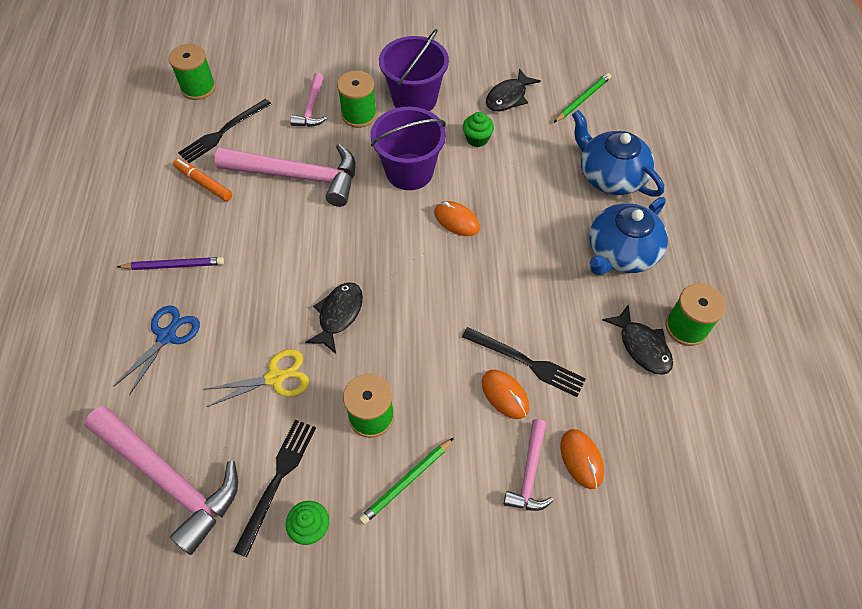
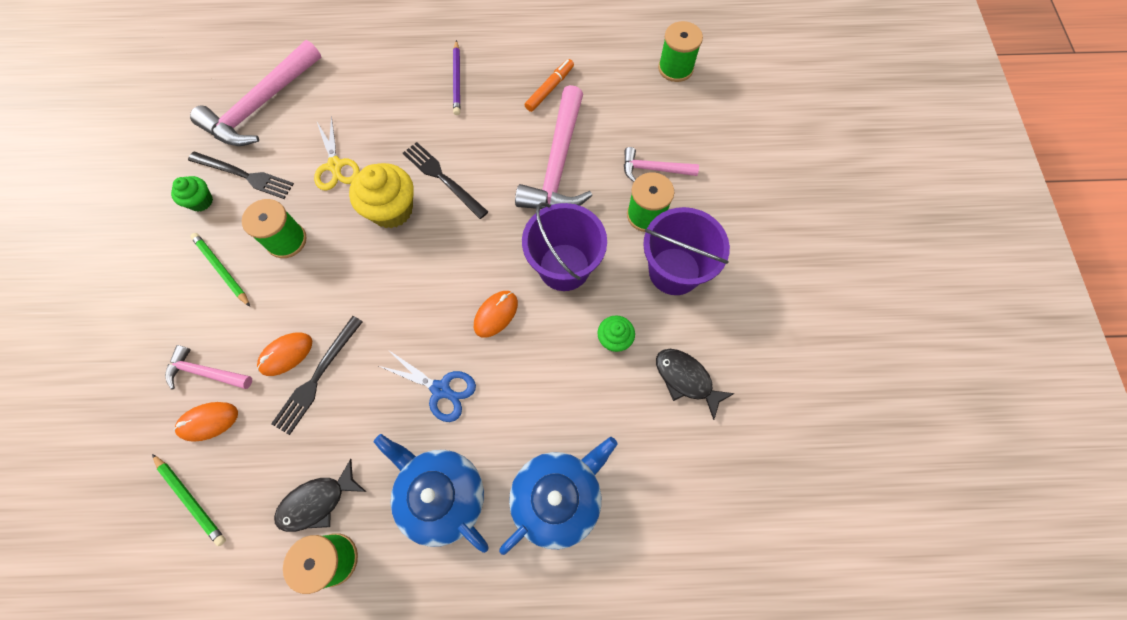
camera: 90 degrees right, 10 degrees up
blue scissors [114,305,200,395] -> blue scissors moved to [379,351,476,422]
black fork [178,99,271,163] -> black fork moved to [403,142,488,219]
black fish [305,282,363,354] -> yellow cupcake [349,163,414,228]
green pencil [553,73,611,123] -> green pencil moved to [152,454,226,546]

